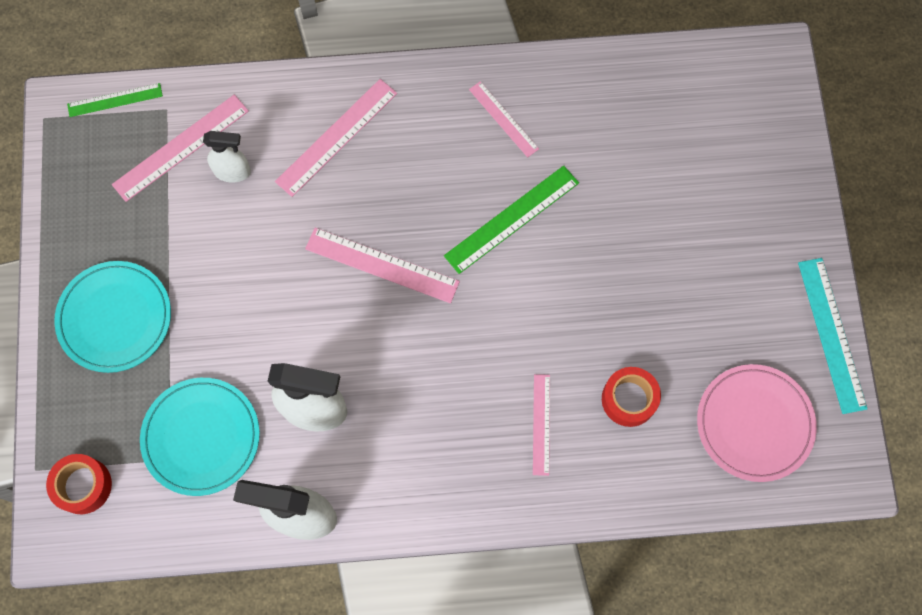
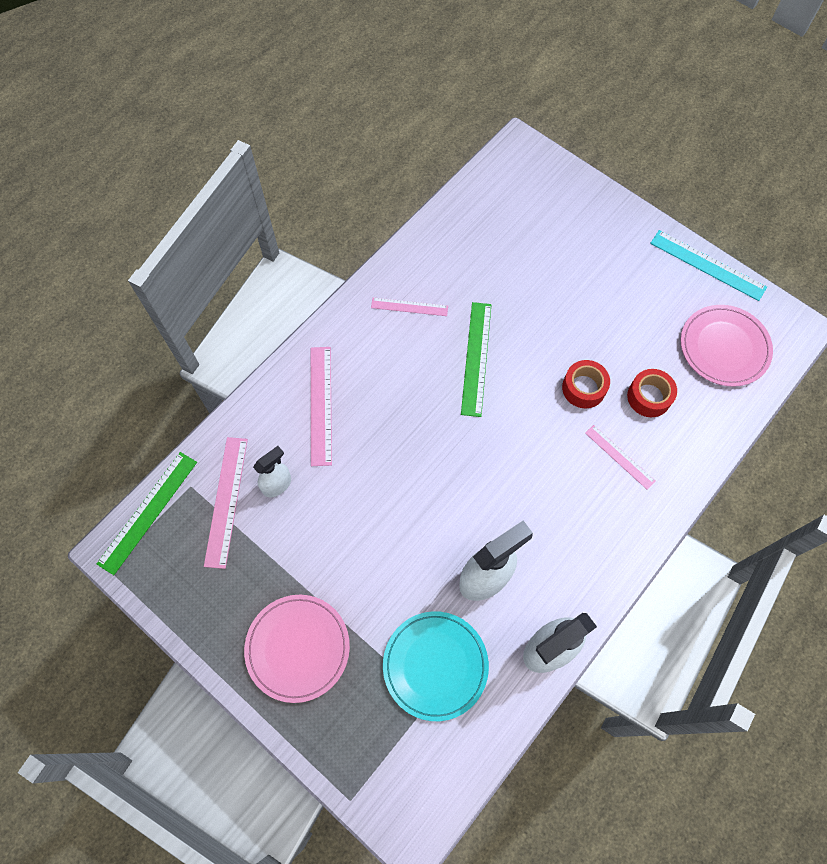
camera: 45 degrees left, 5 degrees down
red tape [46,454,112,514] -> red tape moved to [562,360,610,408]
turquoise plate [54,261,171,373] -> pink plate [244,595,350,703]
green ruler [67,83,163,117] -> green ruler [97,452,197,575], size x1.60
pink ruler [305,228,460,303] -> none

